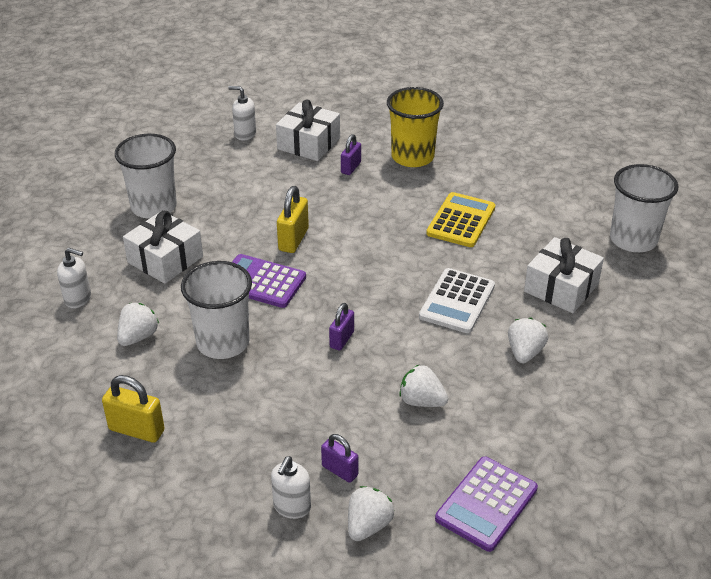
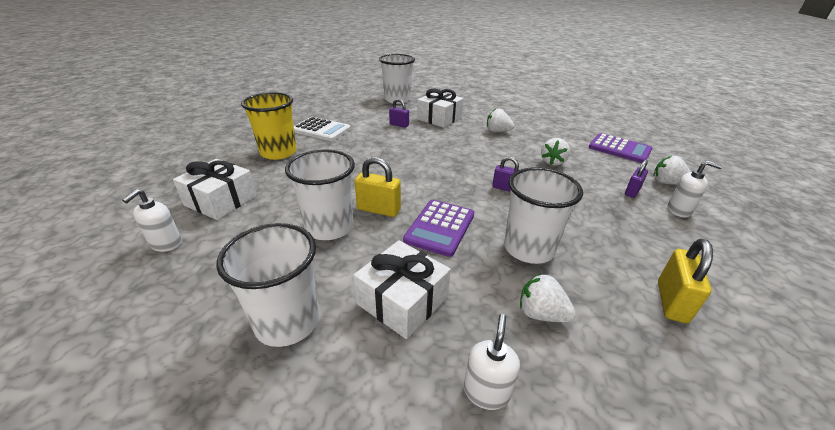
camera: 90 degrees left, 5 degrees down
purple padlock [341,134,361,175] -> purple padlock moved to [389,99,409,128]
white calculator [419,268,495,333] -> white calculator moved to [294,117,351,141]
yellow calculator [426,192,495,247] -> none
none -> white cup [285,149,355,240]

